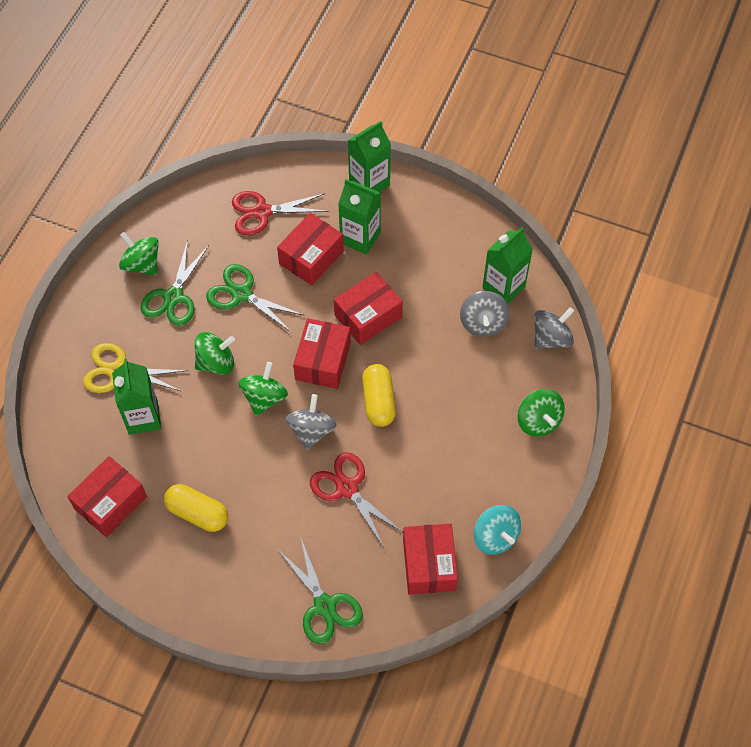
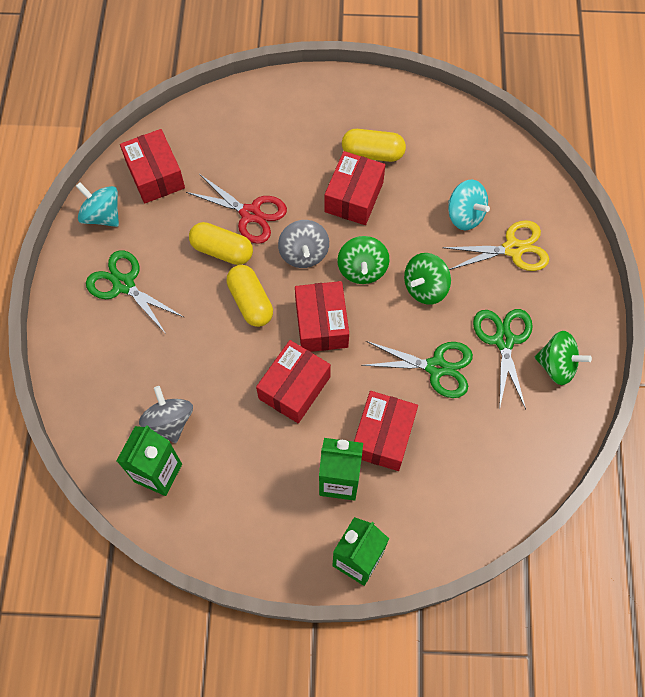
camera: 160 degrees right, 5 degrees up
red box [67,456,147,537] -> red box moved to [324,151,385,225]
green carton [112,359,161,435] -> turquoise spinning top [448,180,490,230]
red scissors [232,191,328,235] -> none
green scissors [278,536,363,644] -> green scissors moved to [86,250,185,334]
green spinning top [517,389,565,437] -> none
grey spinning top [534,307,574,349] -> none
none -> yellow capsule [189,222,253,265]

